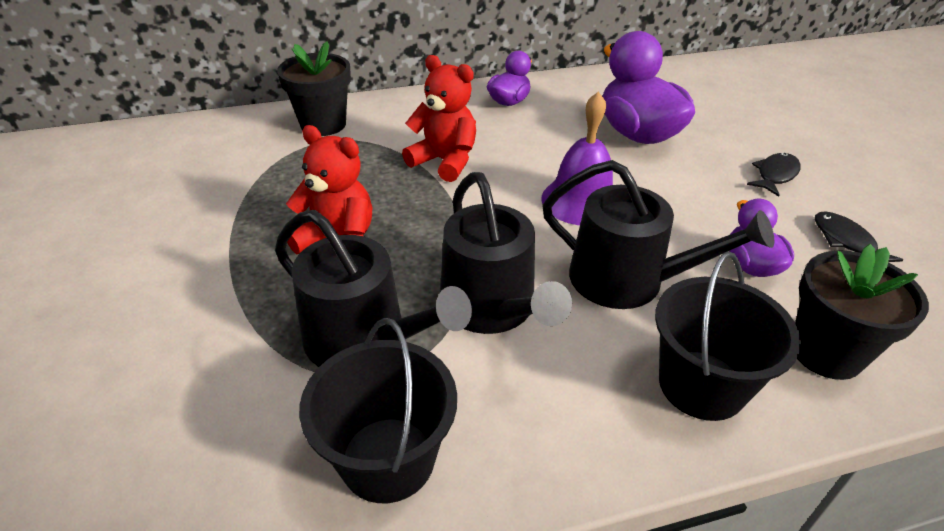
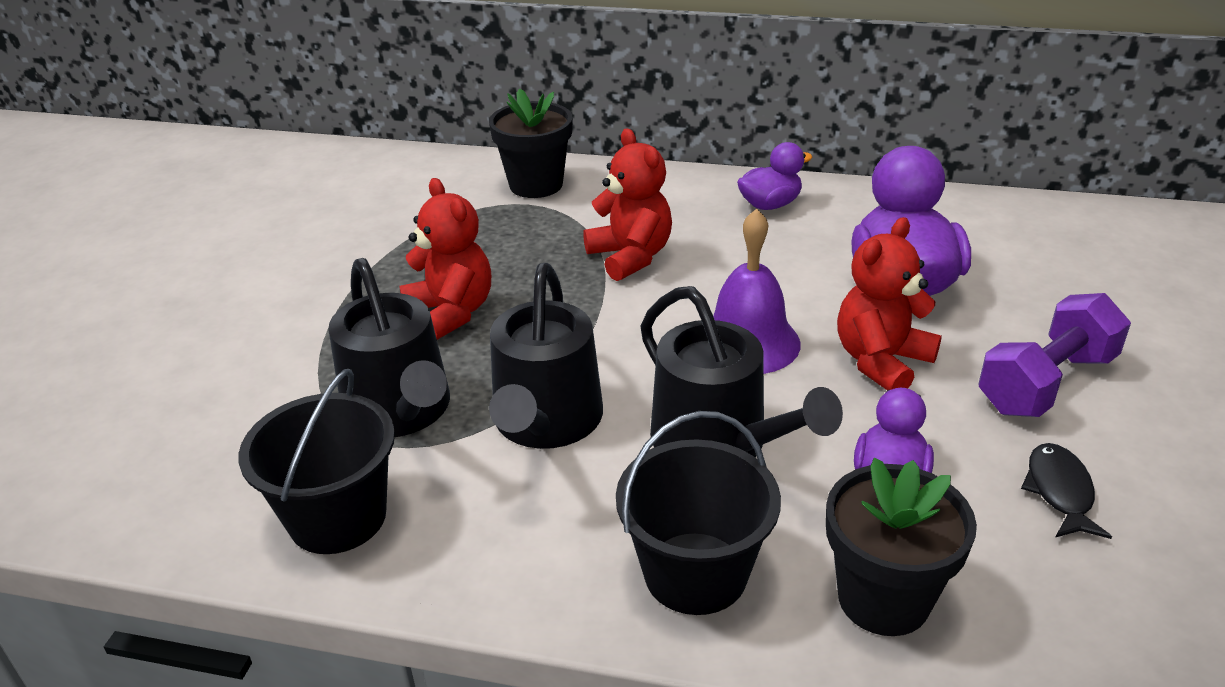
camera: 30 degrees right, 5 degrees down
black fish [747,153,801,197] -> purple dumbbell [978,293,1131,417]
none -> red teddy bear [837,217,942,390]

